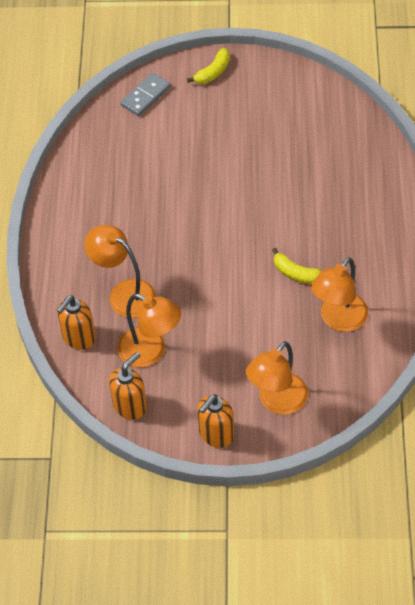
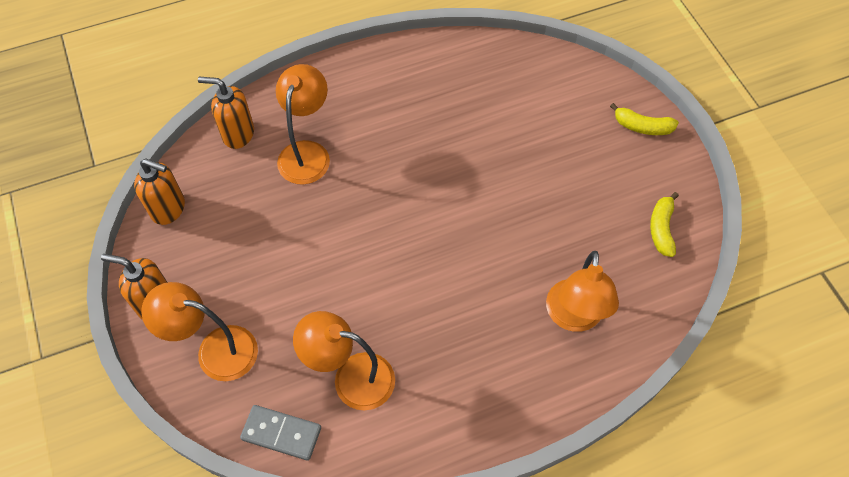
camera: 65 degrees right, 5 degrees up
orange lamp [118,294,181,368] -> orange lamp moved to [546,251,619,332]
grey domino [120,73,171,116] -> grey domino moved to [240,405,321,461]
yellow banana [272,248,322,284] -> yellow banana moved to [650,192,679,257]

